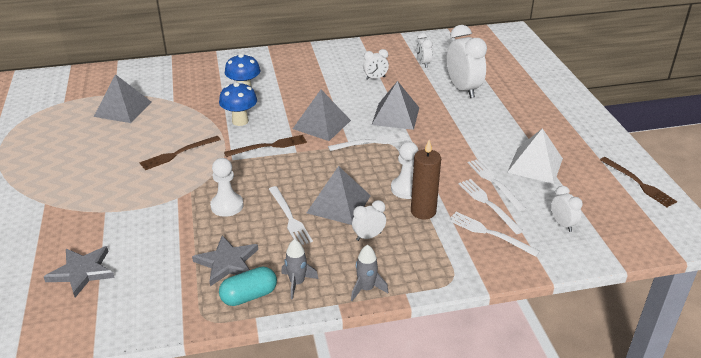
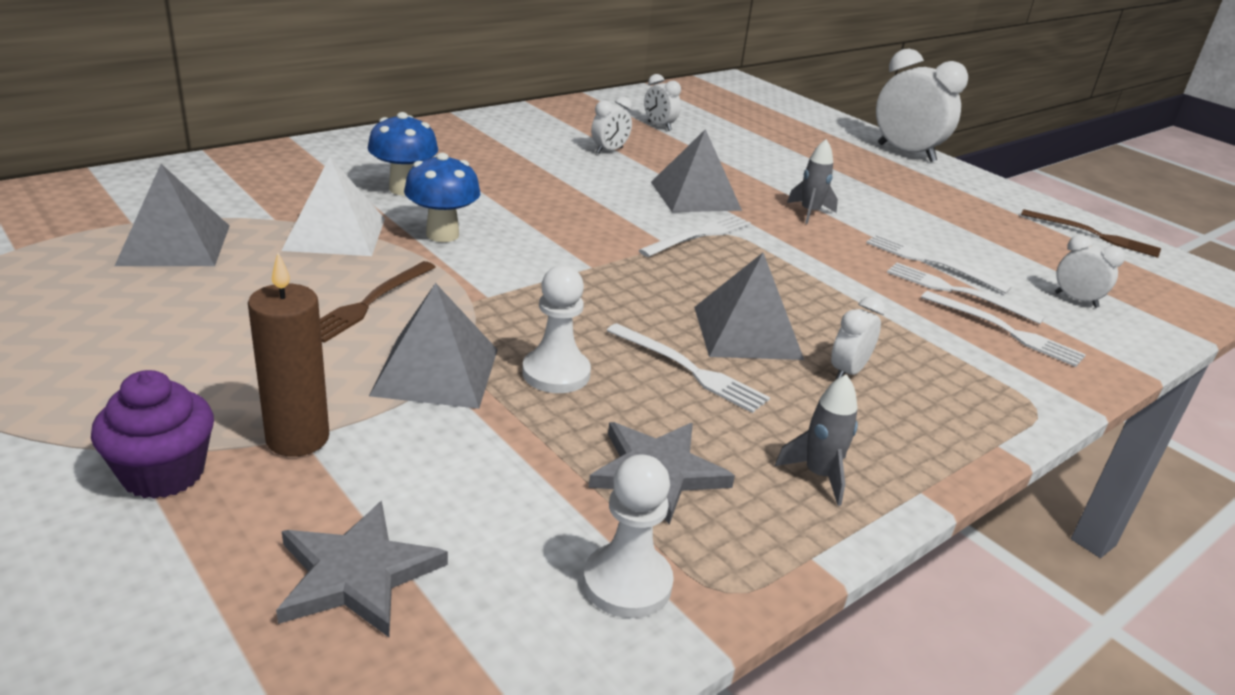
camera: 30 degrees left, 5 degrees down
turquoise capsule [219,267,277,306] -> none
brown fork [224,135,307,157] -> none
grey pyramid [293,90,351,141] -> grey pyramid moved to [369,283,498,409]
grey rocket [351,245,388,301] -> grey rocket moved to [787,139,838,224]
white pawn [391,142,419,199] -> white pawn moved to [583,454,674,618]
brown candle [411,140,441,219] -> brown candle moved to [248,253,329,457]
white clock [447,25,487,98] -> white clock moved to [876,49,968,162]
white fork [448,212,540,257] -> white fork turned 150 degrees counterclockwise [921,291,1086,367]
white pyramid [507,128,563,184] -> white pyramid moved to [281,157,385,256]
none -> purple cupcake [91,370,214,499]

